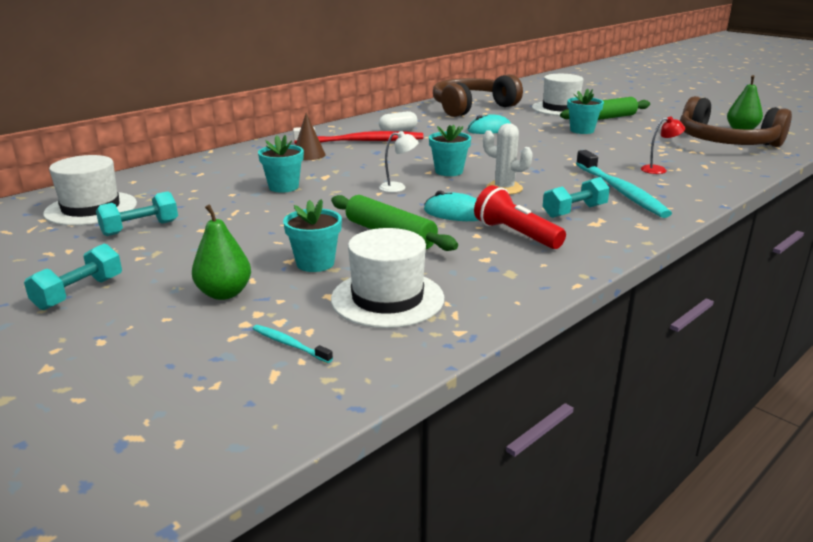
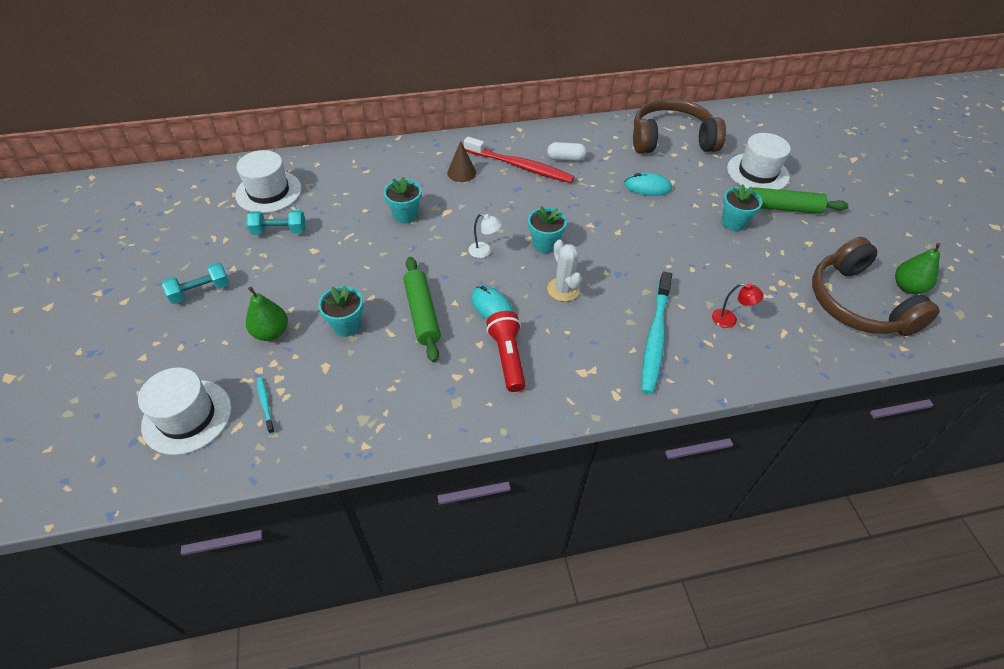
camera: 30 degrees right, 25 degrees up
white hat [331,228,444,328] -> white hat moved to [138,367,231,455]
turquoise dumbbell [543,177,610,218] -> none

